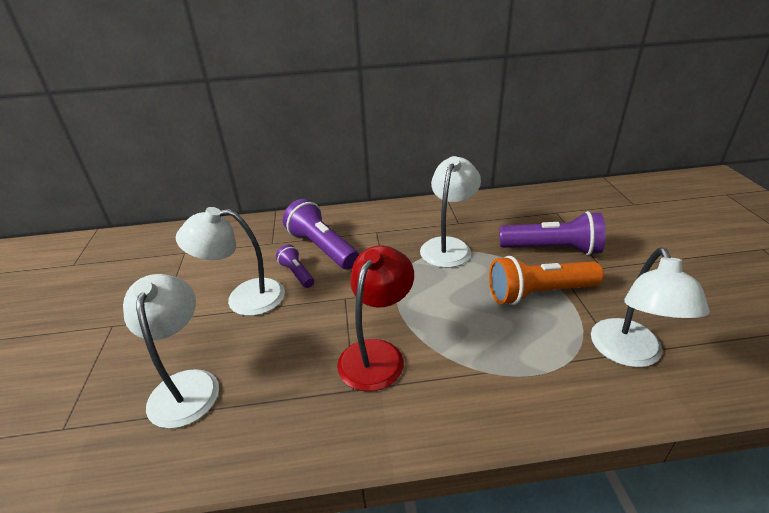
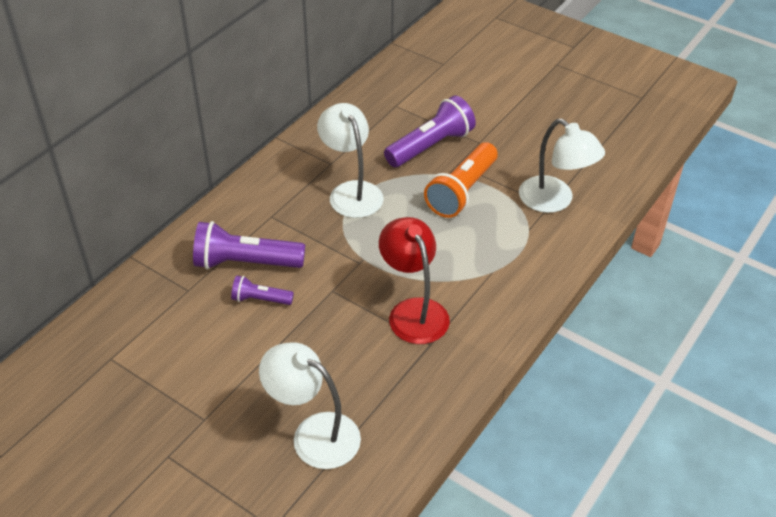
camera: 50 degrees left, 10 degrees up
white lamp [176,207,285,316] -> none

